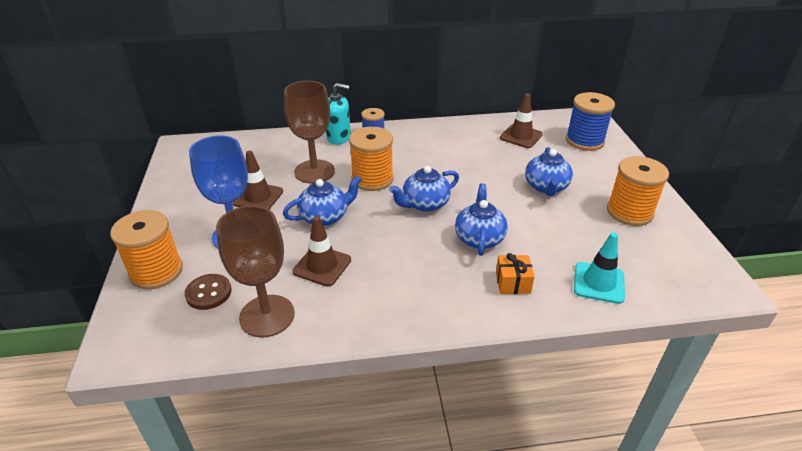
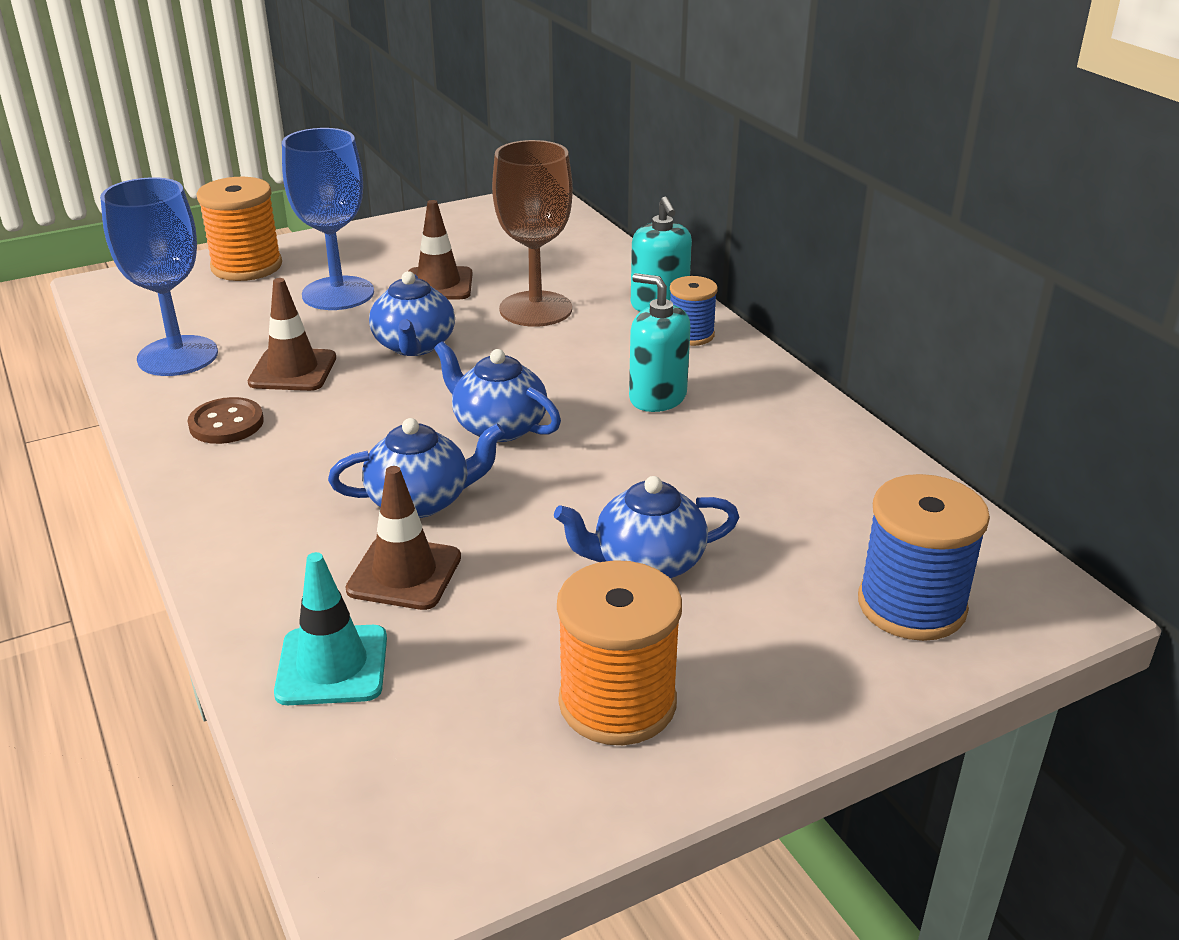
camera: 70 degrees right, 5 degrees down
brown button [185,274,232,310] -> brown button moved to [187,397,264,444]
brown goblet [216,205,295,338] -> blue goblet [100,177,218,376]
blue teapot [283,176,362,226] -> blue teapot turned 45 degrees clockwise [369,271,455,356]
orange spool [349,127,394,191] -> none
orange gift [496,253,535,294] -> none
brown traffic cone [500,93,543,148] -> brown traffic cone moved to [345,466,461,610]
none -> turquoise soap dispenser [629,273,691,412]

